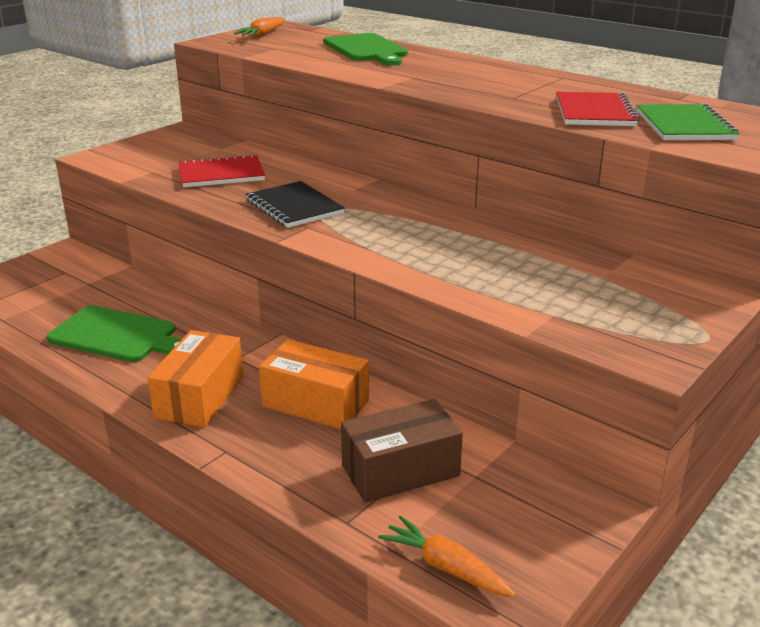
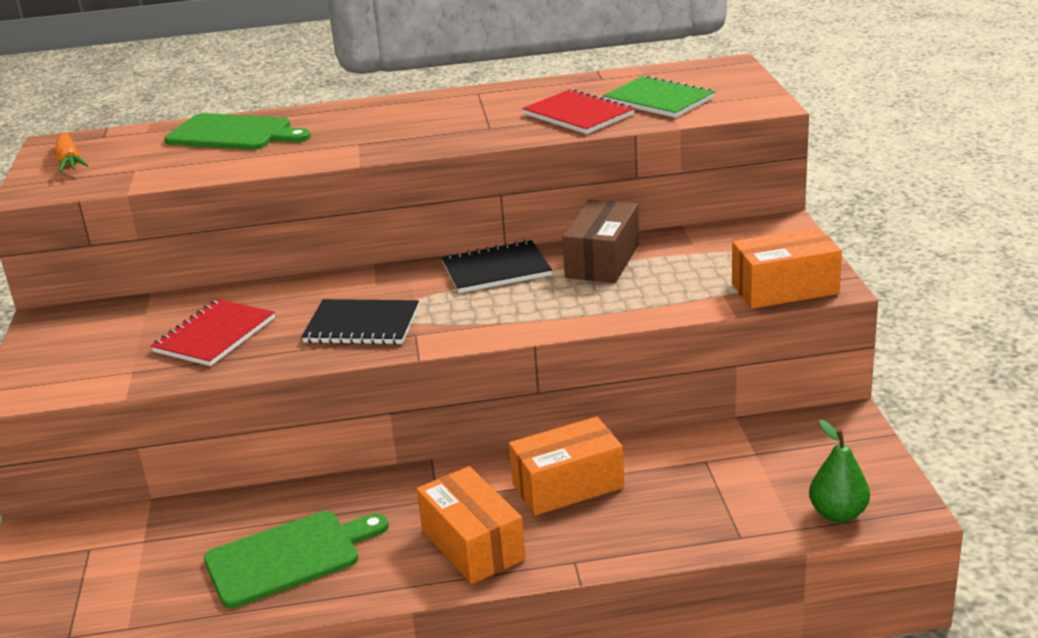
camera: 45 degrees left, 0 degrees up
brown box [341,399,463,503] -> brown box moved to [562,200,639,283]
orange carrot [378,515,516,597] -> green pear [809,420,870,523]
none -> black notebook [442,240,552,293]
none -> orange box [732,227,842,309]

